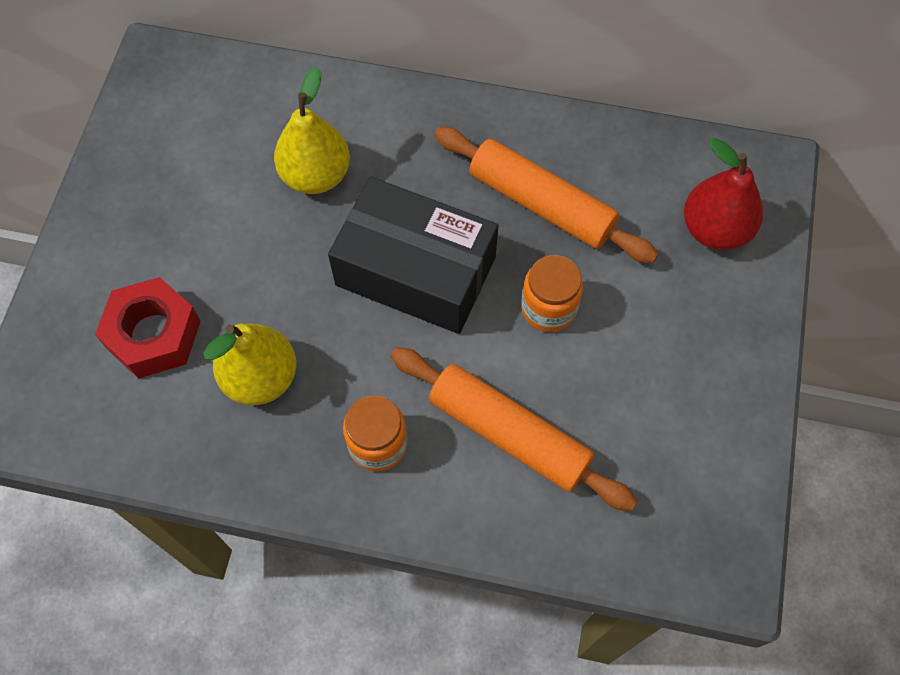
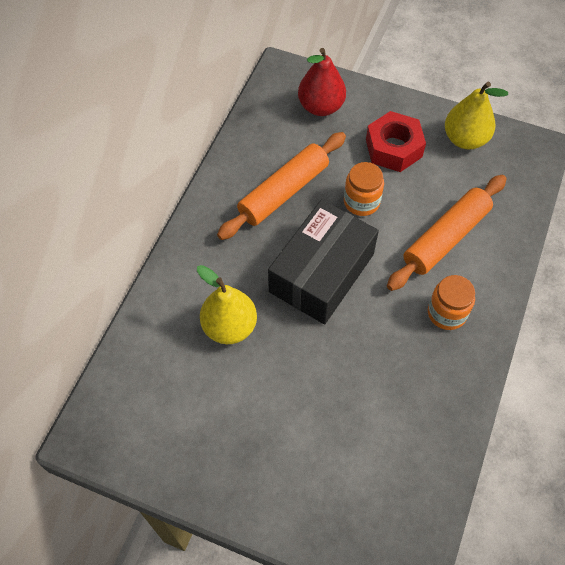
camera: 80 degrees left, 5 degrees down
red nut [95,277,201,379] -> red nut moved to [366,111,426,172]
yellow pear [203,324,297,405] -> yellow pear moved to [445,82,508,149]

